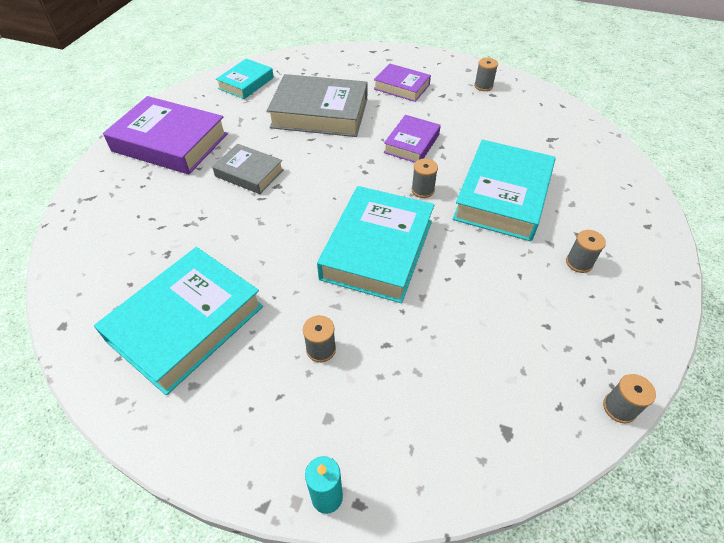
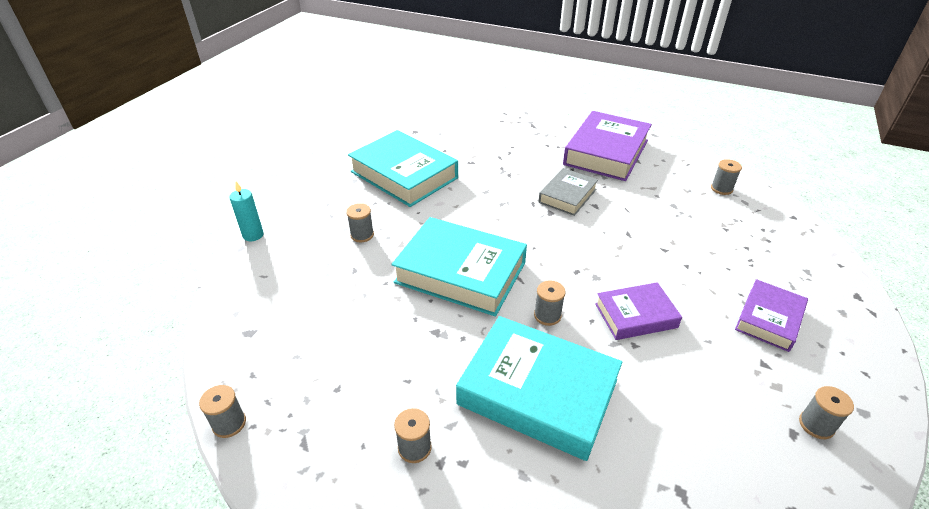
camera: 95 degrees right, 10 degrees down
turquoise book [216,59,274,99] -> grey spool [711,159,742,195]
grey book [267,74,368,137] -> none
purple book [384,115,441,163] -> purple book turned 45 degrees counterclockwise [595,282,682,340]

